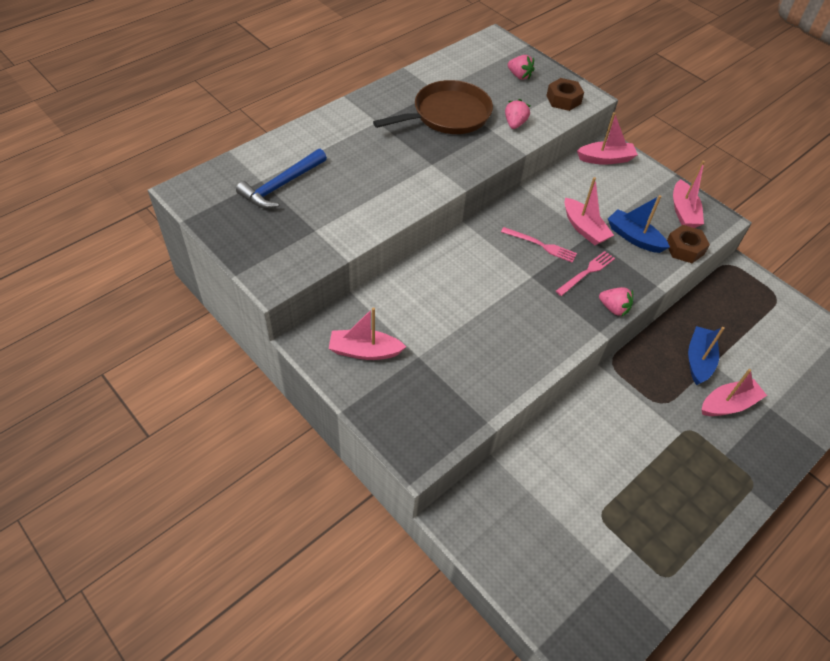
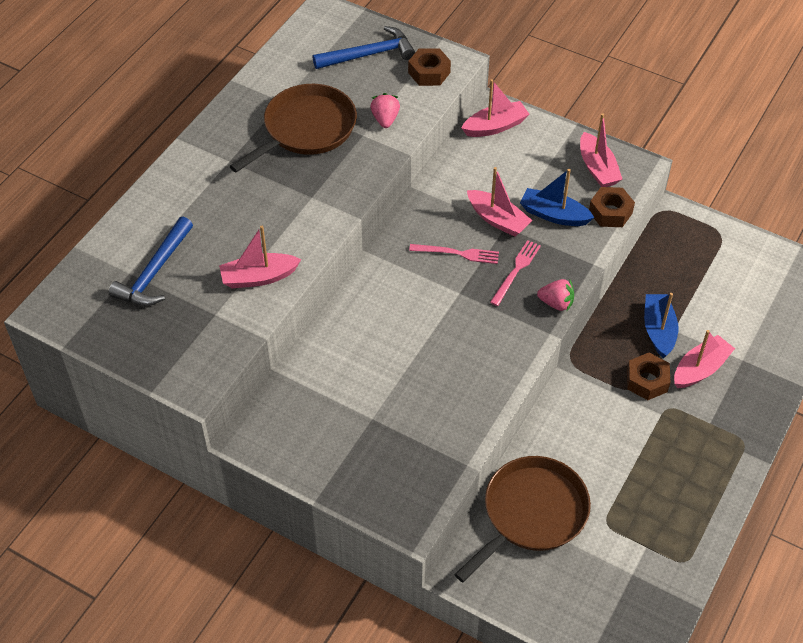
camera: 15 degrees left, 0 degrees up
pink boat [329,307,406,360] -> pink boat moved to [219,226,301,288]
pink strawberry [508,55,535,80] -> blue hammer [313,26,415,69]
none -> brown pan [454,456,591,582]
none -> brown nut [627,353,670,400]

